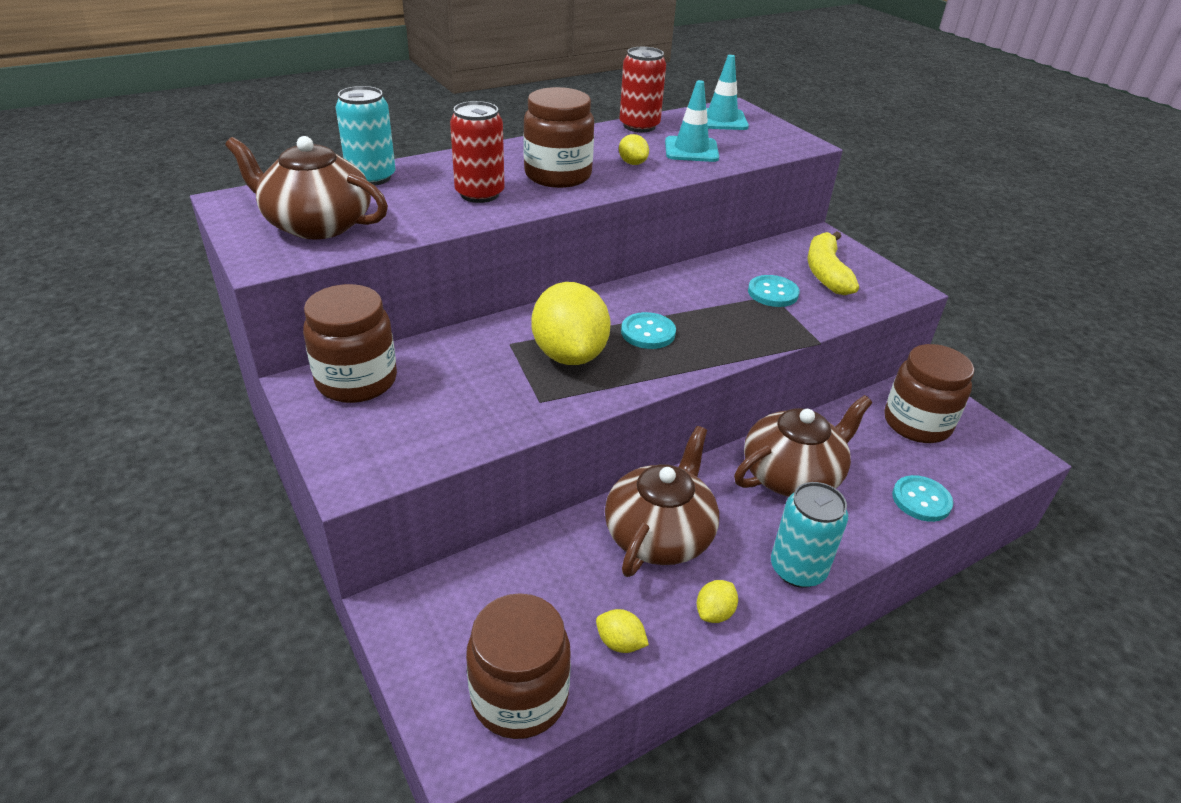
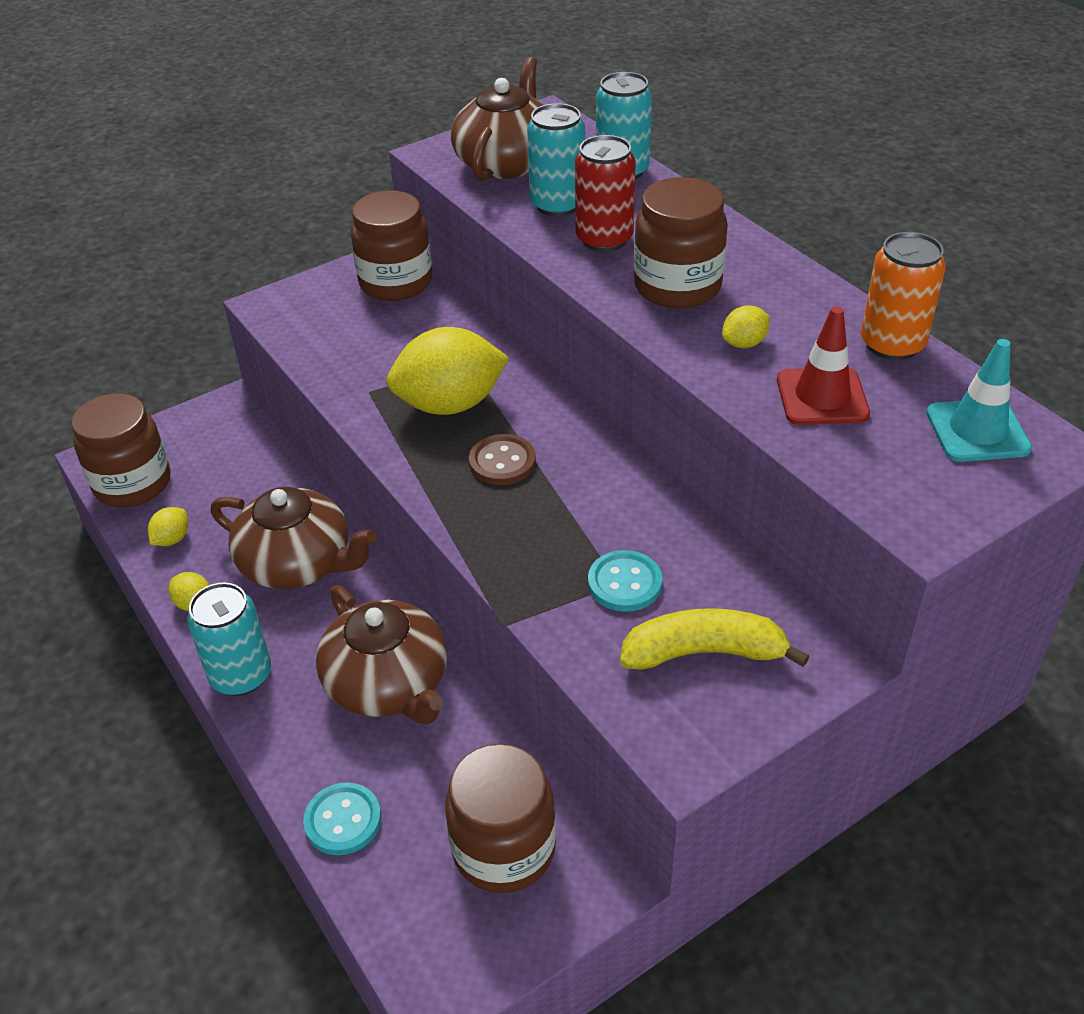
camera: 90 degrees right, 5 degrees up
red can [619,47,666,132] -> orange can [861,232,946,360]
turquoise button [621,312,676,349] -> brown button [469,434,536,485]
turquoise traffic cone [665,80,719,162] -> red traffic cone [777,306,870,425]
none -> turquoise can [527,103,585,217]

